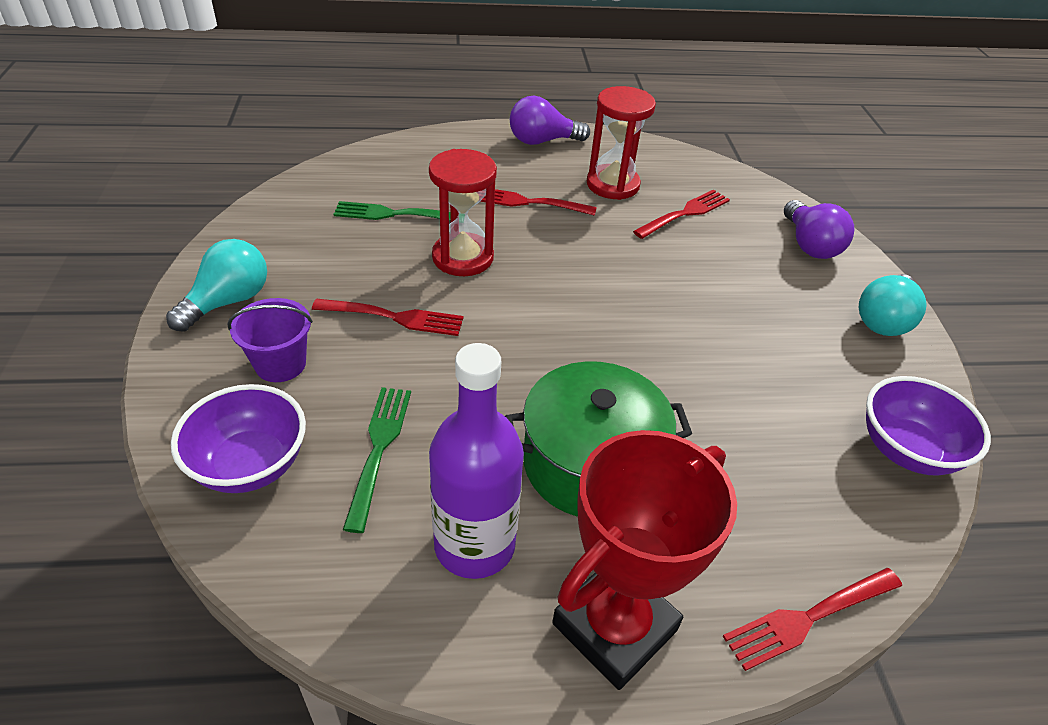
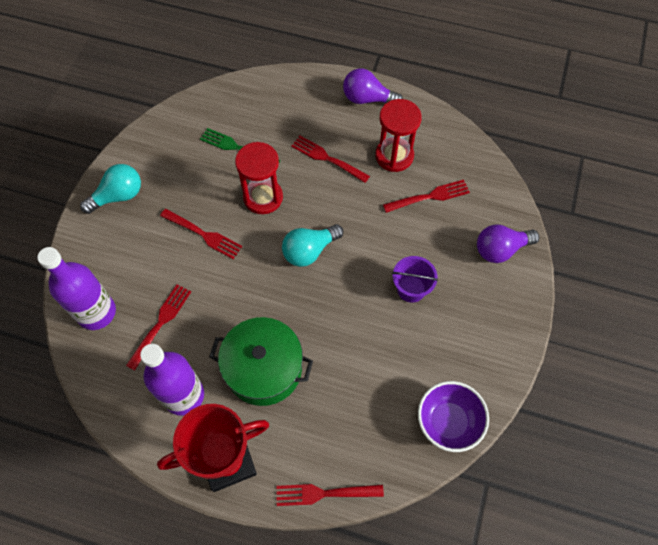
camera: 25 degrees right, 20 degrees up
purple bowl [171,384,306,493] -> purple bottle [38,247,116,330]
purple bucket [227,298,313,382] -> purple bucket moved to [392,256,438,303]
green fork [343,387,411,533] -> red fork [126,284,191,371]
purple light bulb [784,200,854,259] -> purple light bulb turned 60 degrees clockwise [477,225,539,263]
turquoise light bulb [858,274,927,336] -> turquoise light bulb moved to [282,224,343,267]

